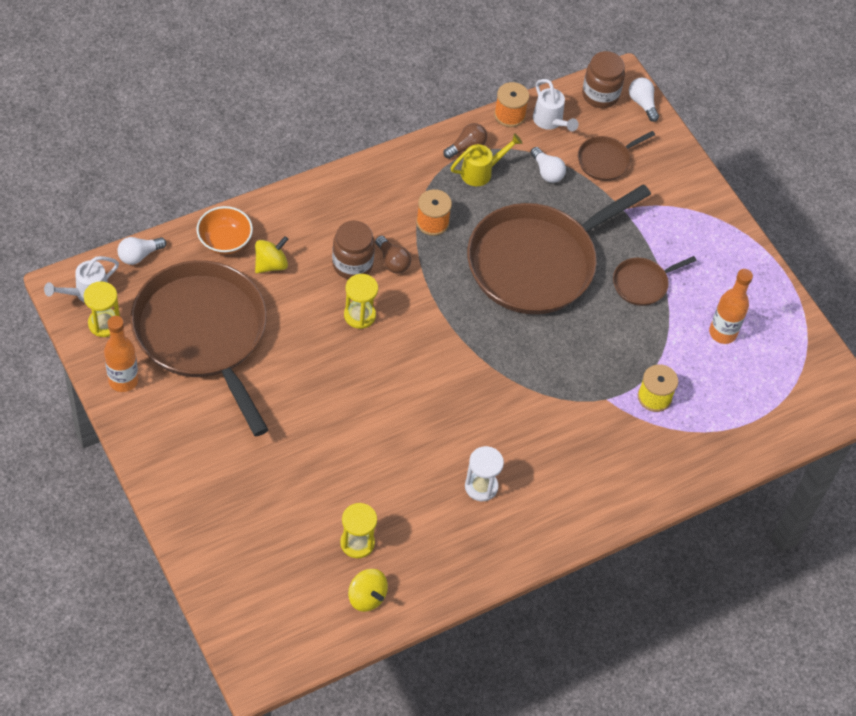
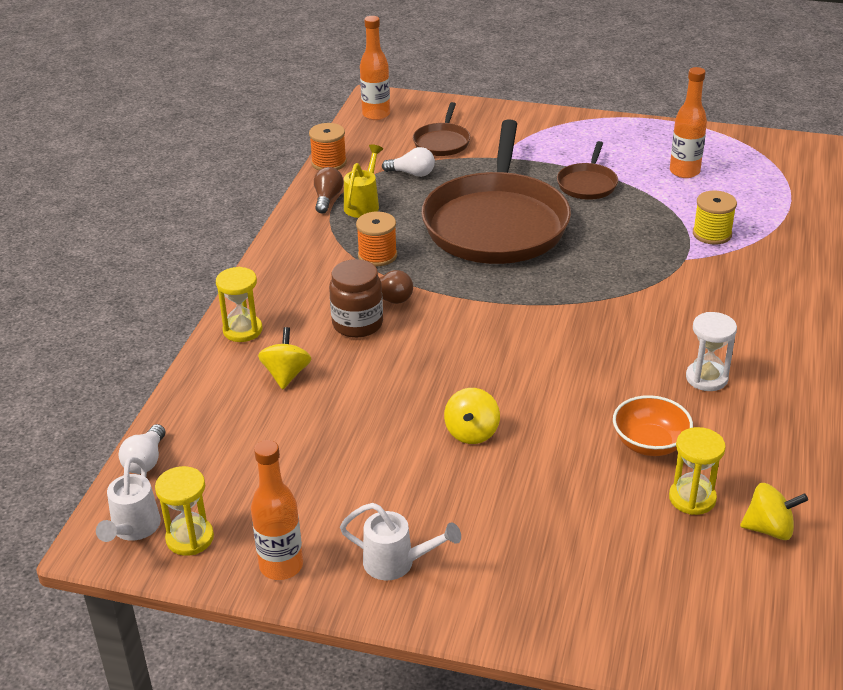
camera: 40 degrees left, 20 degrees down
brown pan [130,260,268,436] -> none
orange bowl [196,206,253,255] -> orange bowl moved to [613,395,693,456]
yellow hourglass [344,274,378,329] -> yellow hourglass moved to [216,267,262,342]
white watering can [533,79,579,131] -> white watering can moved to [340,503,461,580]
brown jar [582,51,625,108] -> orange bottle [360,16,390,120]
white light bulb [629,78,659,122] -> none
none -> yellow spinning top [444,388,500,444]

